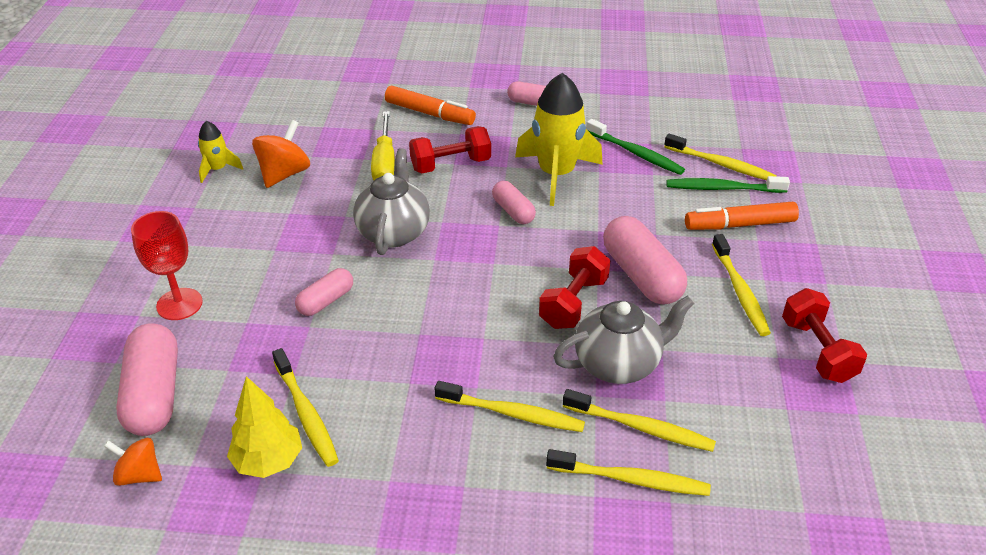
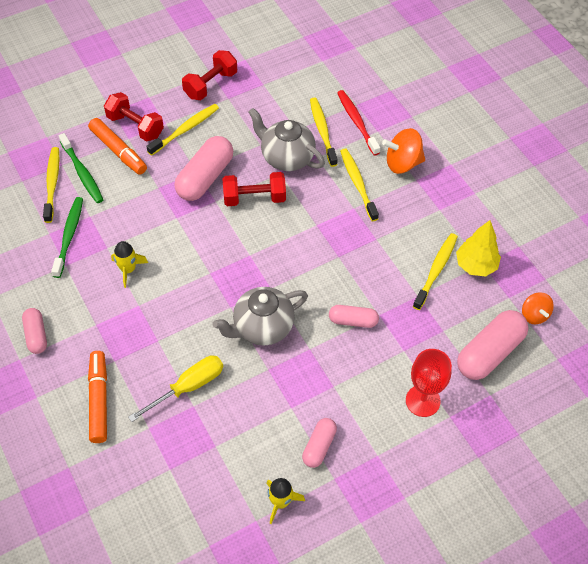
camera: 125 degrees left, 15 degrees up
orange spinning top [252,120,310,188] -> orange spinning top moved to [382,128,425,174]
red dumbbell [409,126,491,173] -> red dumbbell moved to [104,92,164,142]
pink capsule [492,181,536,224] -> pink capsule moved to [302,418,337,468]
yellow rocket [515,73,603,206] -> yellow rocket [111,241,148,288], size x0.50
yellow toothbrush [546,449,711,496] -> red toothbrush [337,90,380,156]

